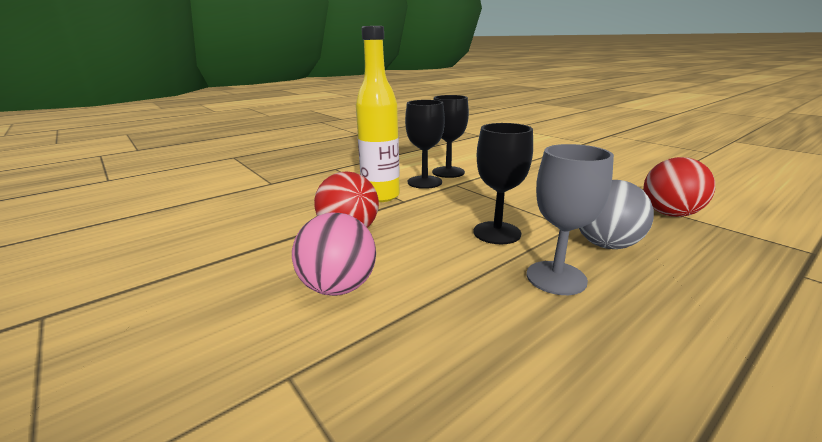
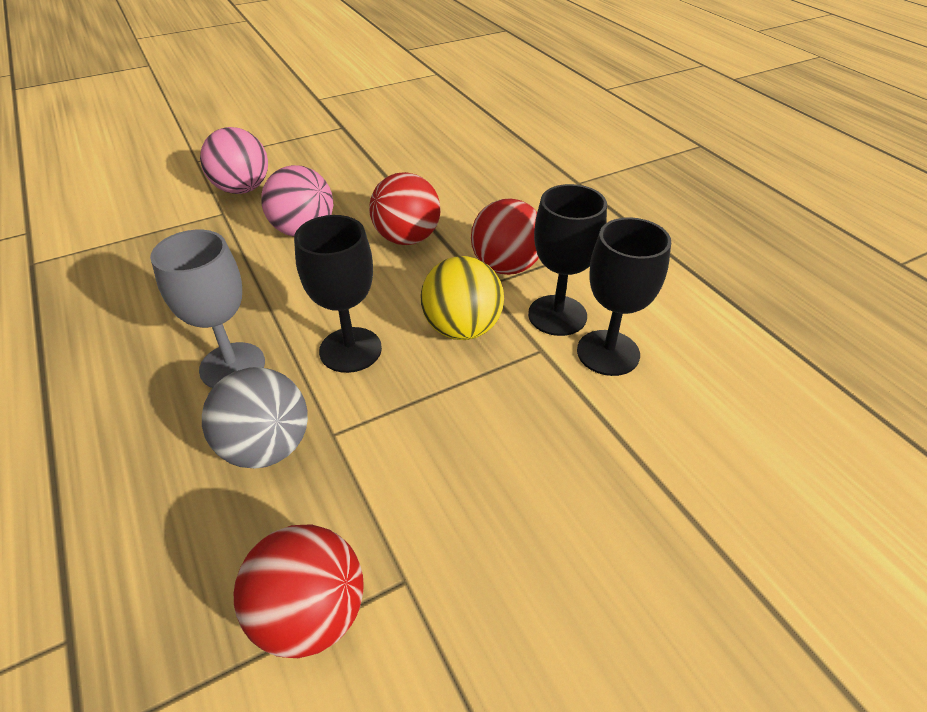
camera: 100 degrees right, 20 degrees up
yellow bottle [356,26,400,202] -> red ball [471,198,539,275]
none -> pink ball [200,127,268,194]
none -> yellow ball [420,256,504,340]

